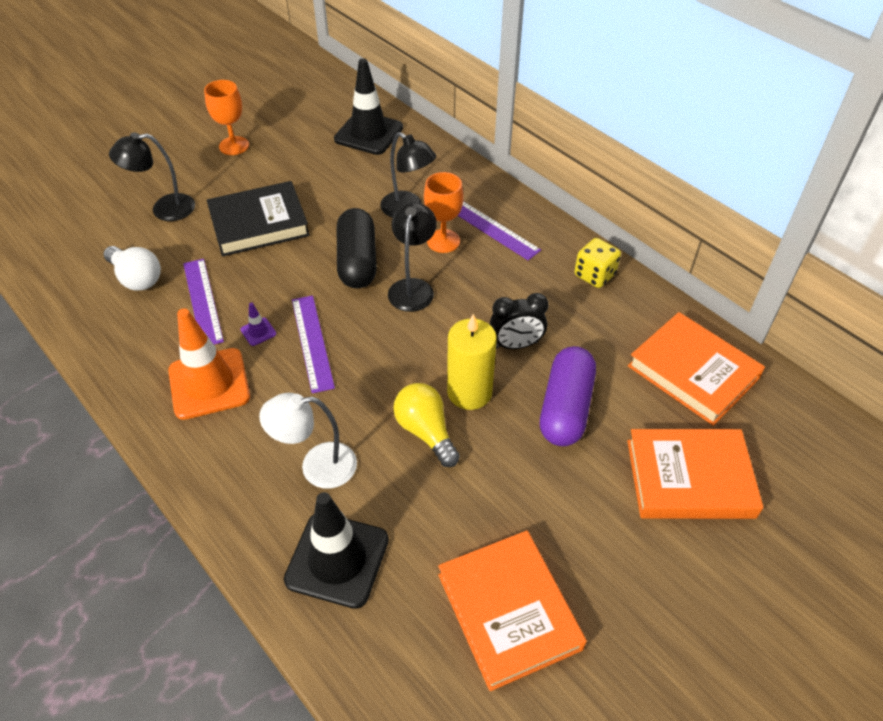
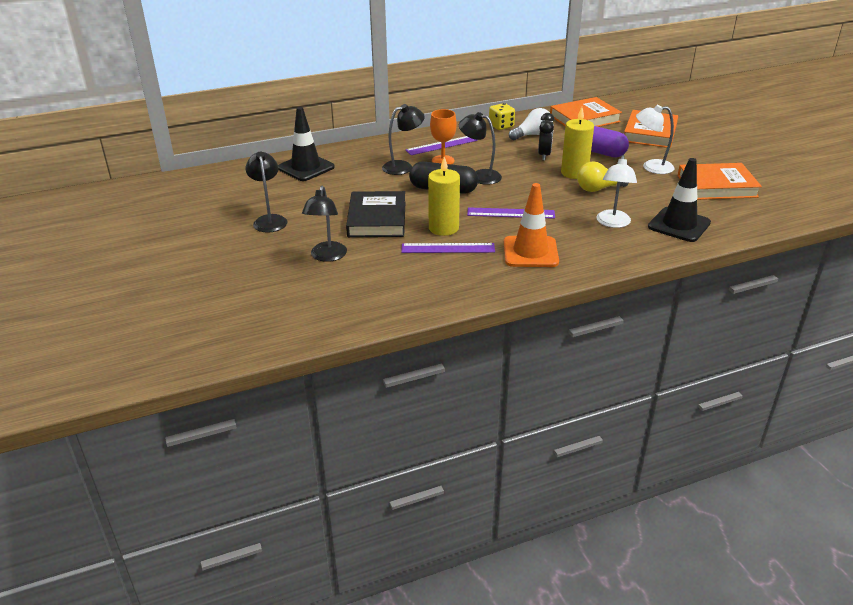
camera: 70 degrees left, 15 degrees down
white light bulb [104,246,161,291] -> white light bulb moved to [509,108,553,140]
orange goblet [204,80,249,155] -> black lamp [246,152,287,233]
purple traffic cone [240,302,276,346] -> none
none -> yellow candle [428,157,460,236]
none -> white lamp [636,105,674,174]

